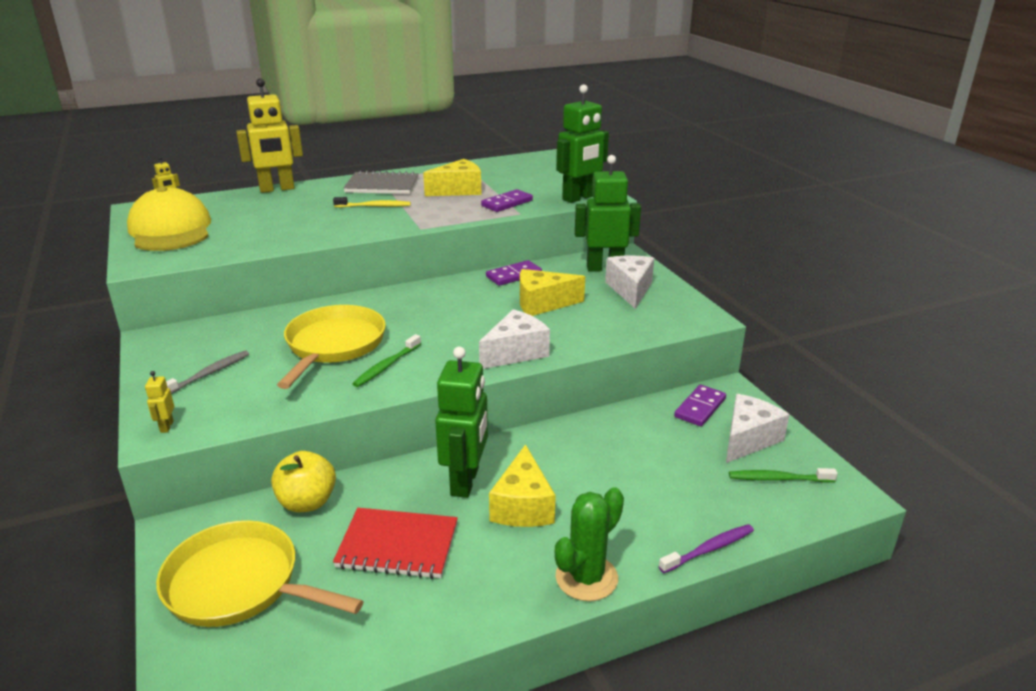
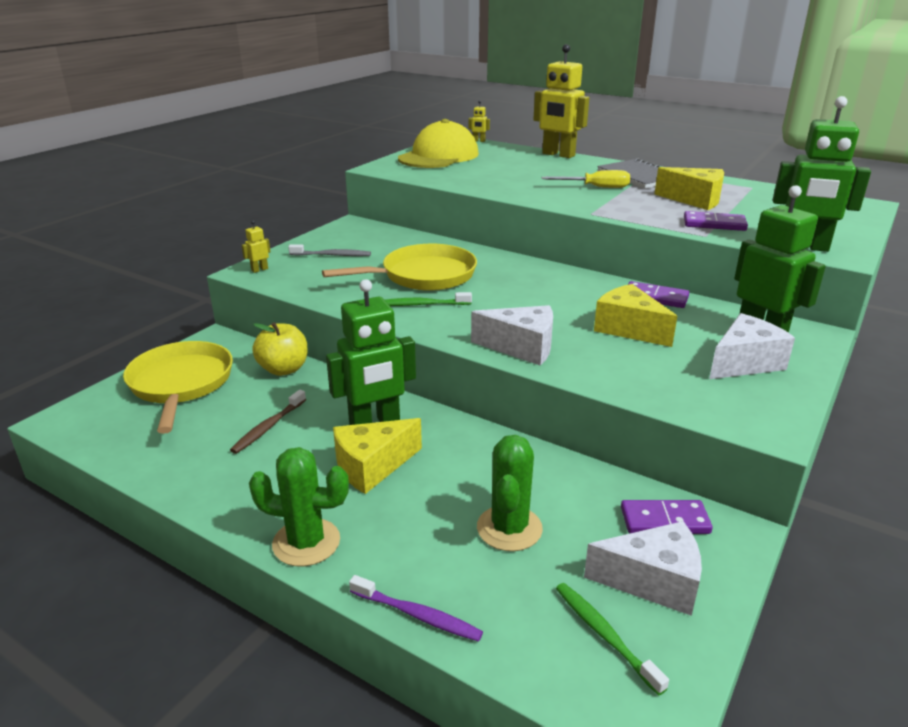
camera: 55 degrees right, 0 degrees up
yellow toothbrush [333,197,411,207] -> yellow screwdriver [541,170,630,188]
red notebook [333,508,458,579] -> brown toothbrush [230,390,306,454]
none -> green cactus [477,435,543,551]

